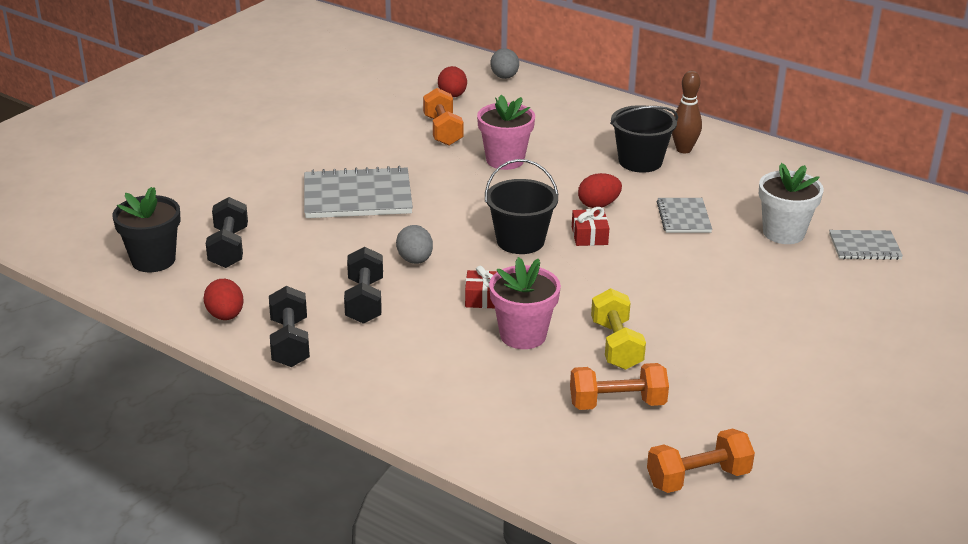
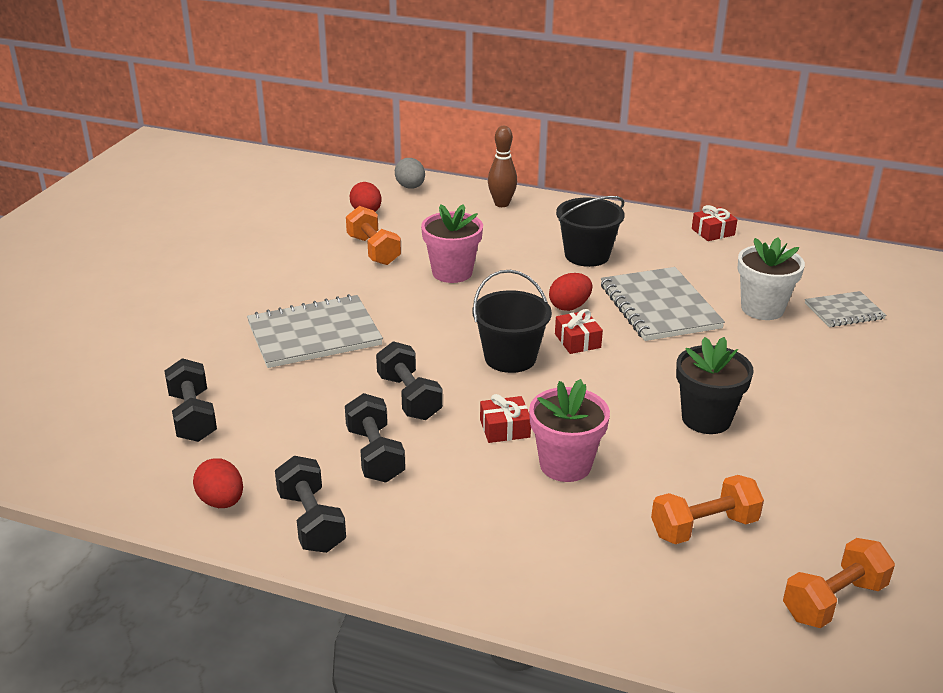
camera: 15 degrees left, 0 degrees up
black flower pot [112,187,181,272] -> black flower pot moved to [676,337,754,434]
grey egg [396,225,433,264] -> black dumbbell [376,341,443,420]
yellow dumbbell [591,288,646,370] -> none
grey notebook [657,198,712,233] -> grey notebook [601,267,725,341], size x1.77
brown bowling pin [672,71,702,153] -> brown bowling pin moved to [488,126,517,207]
none -> red gift [692,205,738,241]

